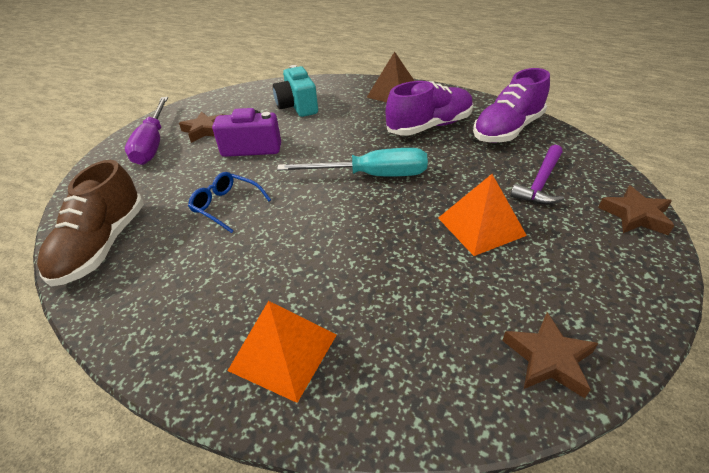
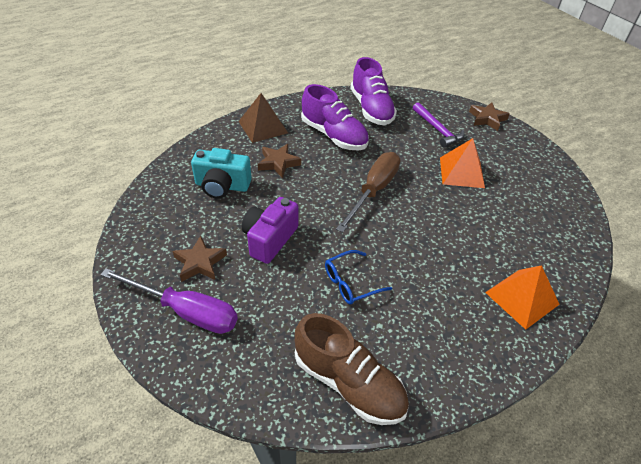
camera: 65 degrees left, 5 degrees up
turquoise screwdriver [277,148,428,176] -> brown screwdriver [336,152,400,232]
purple shoe [386,81,473,136] -> purple shoe turned 135 degrees clockwise [301,84,369,151]
brown star [502,312,598,398] -> brown star moved to [258,144,301,178]

